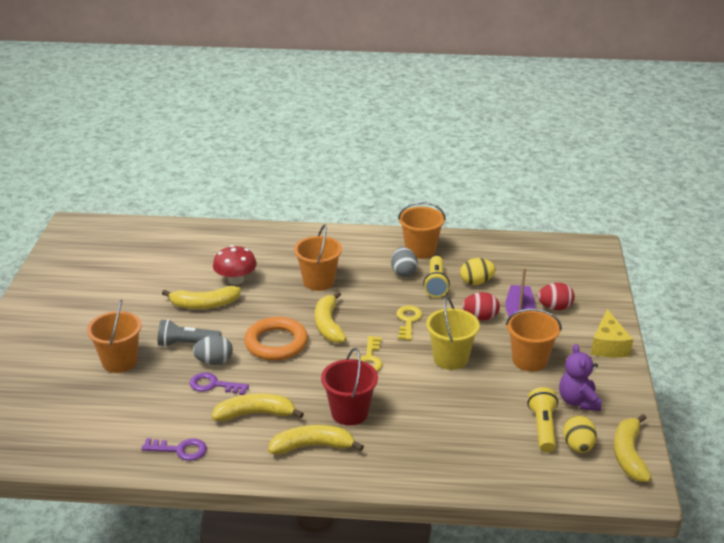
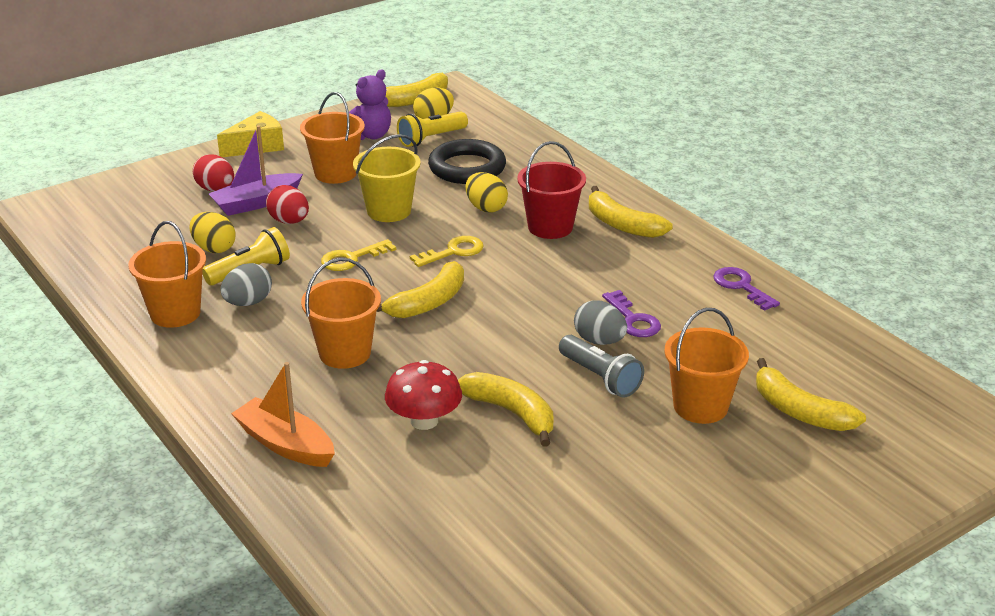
camera: 130 degrees left, 0 degrees up
yellow banana [212,393,304,421] -> yellow banana moved to [756,358,866,431]
orange ring [244,317,308,361] -> none
none -> orange boat [231,362,335,467]
none -> black ring [428,139,506,184]
none -> yellow egg [465,172,508,212]

